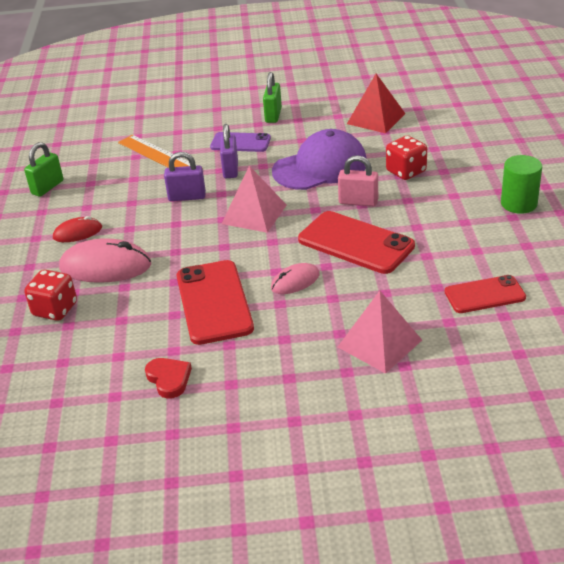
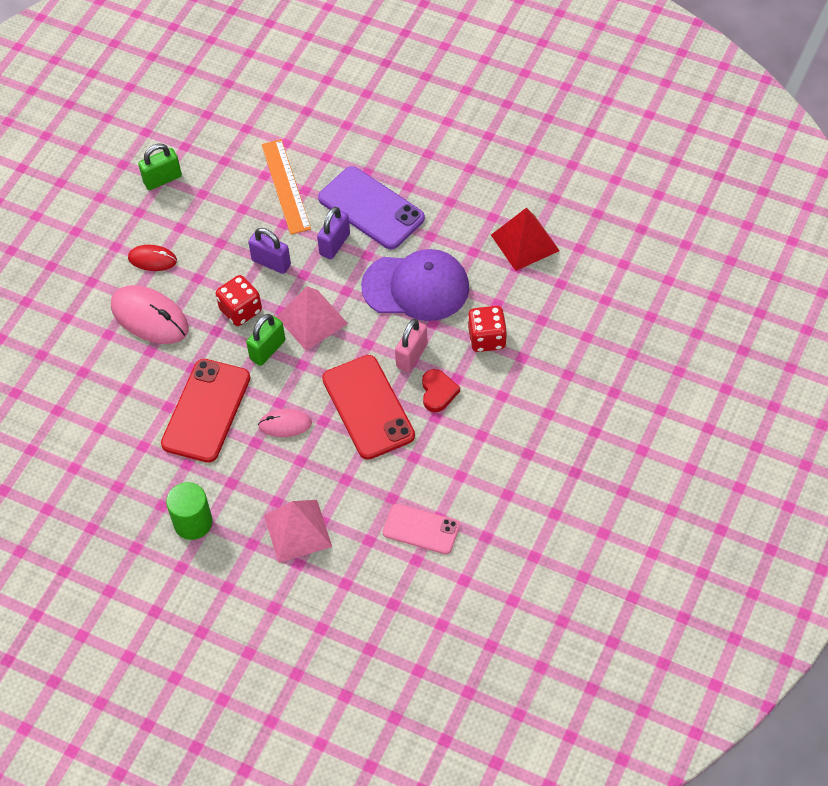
camera: 30 degrees right, 20 degrees up
red dice [24,270,77,321] -> red dice moved to [216,275,262,326]
red heart [145,358,192,399] -> red heart moved to [422,369,460,412]
purple phone [210,132,271,152] -> purple phone [318,166,425,249], size x1.60
green padlock [263,72,282,123] -> green padlock moved to [246,314,285,366]
pink padlock [338,155,378,206] -> pink padlock turned 75 degrees clockwise [395,319,428,372]
red phone [445,275,526,313] -> pink phone [383,504,460,554]
green cylinder [501,155,542,214] -> green cylinder moved to [166,482,213,540]

